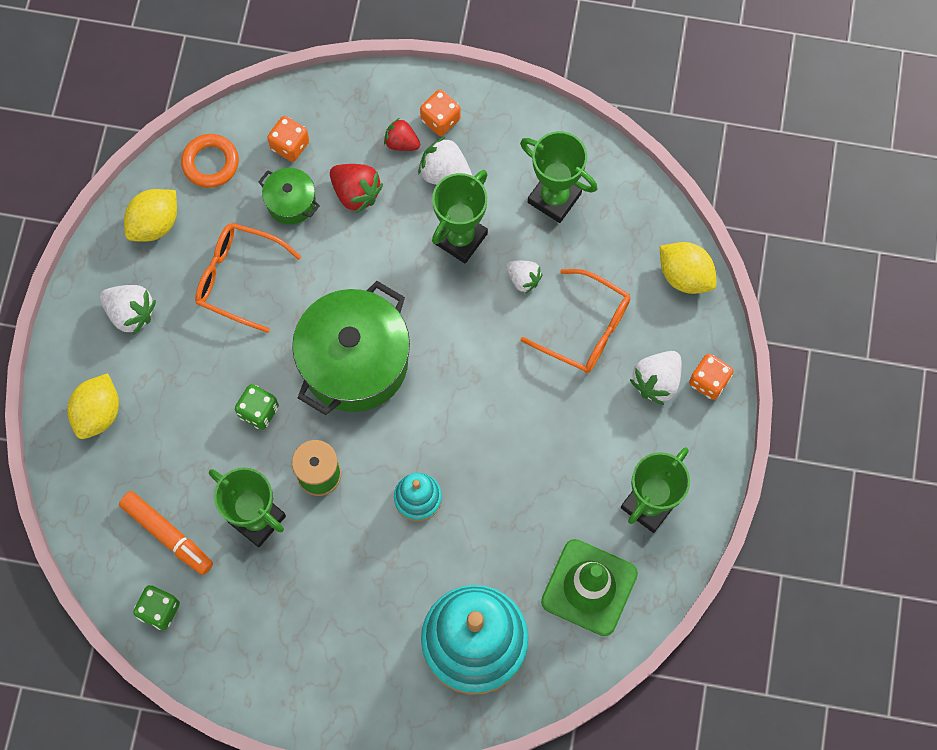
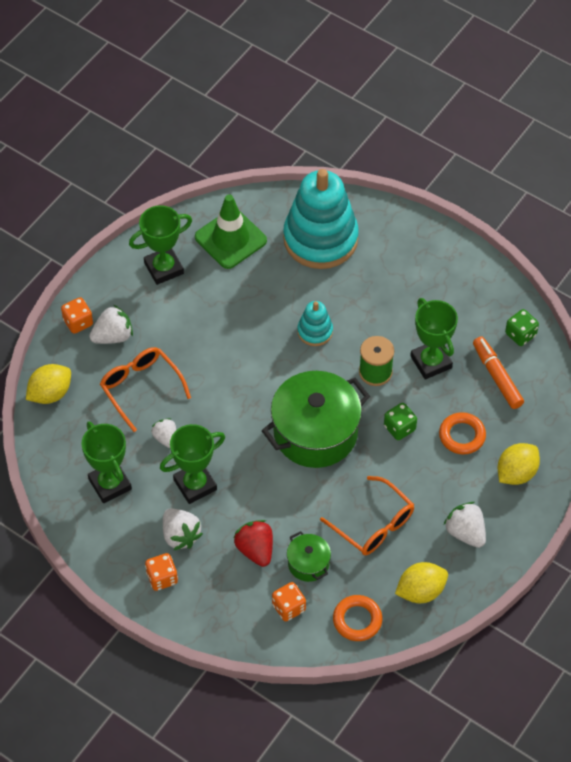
camera: 155 degrees left, 15 degrees down
red strawberry [384,118,420,151] -> none
yellow lemon [660,242,717,294] -> yellow lemon turned 75 degrees clockwise [26,364,71,404]
none -> orange ring [439,412,486,455]

